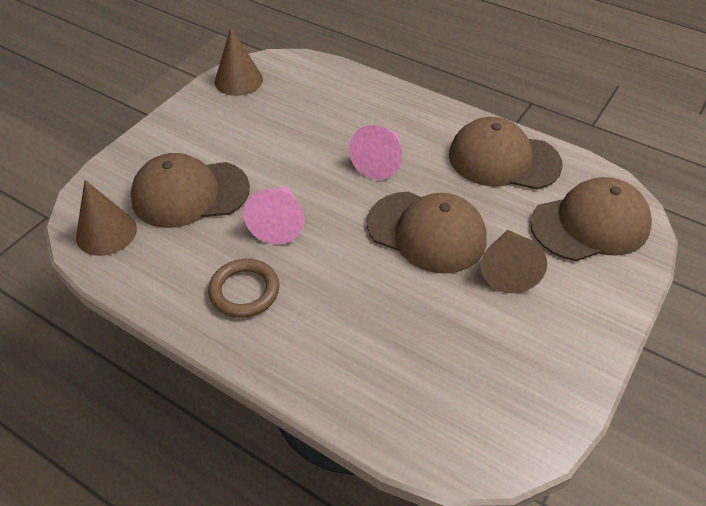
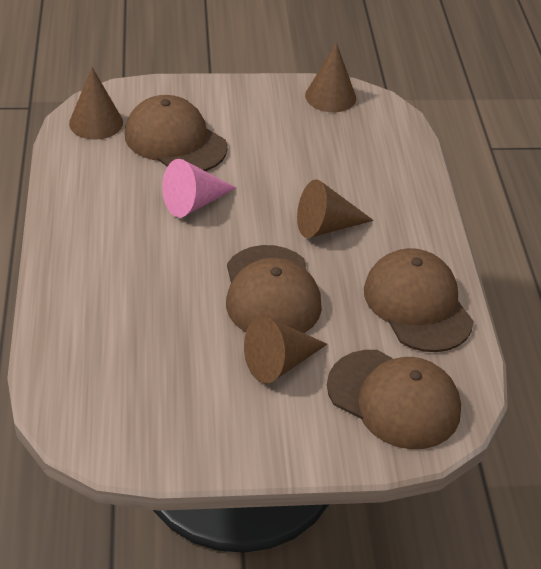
camera: 50 degrees right, 5 degrees down
brown ring [208,259,279,318] -> none
pink cone [349,125,402,180] -> brown cone [297,179,374,238]

